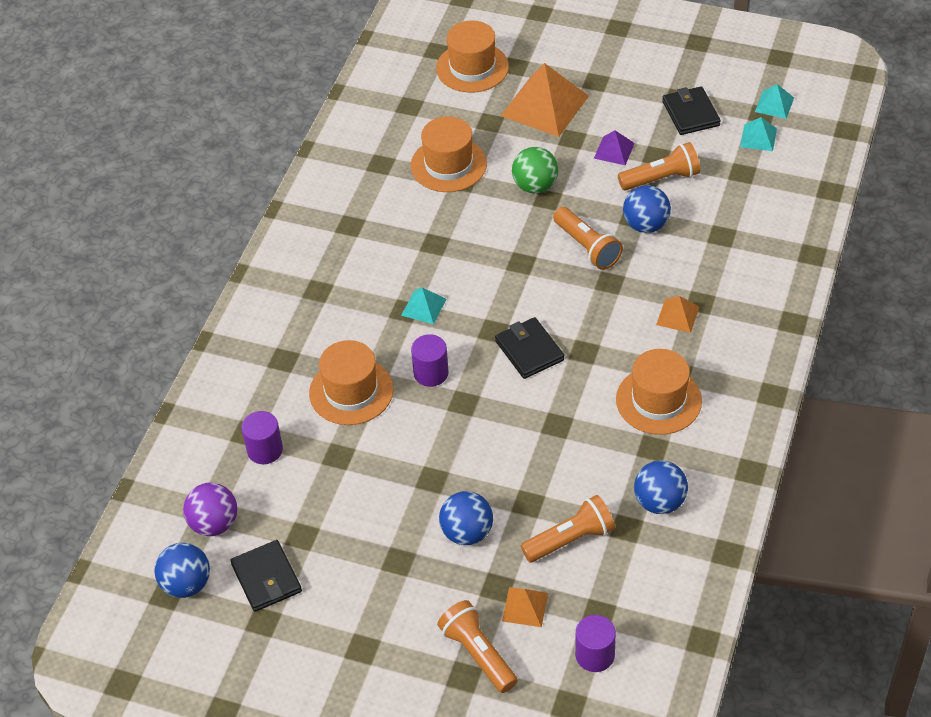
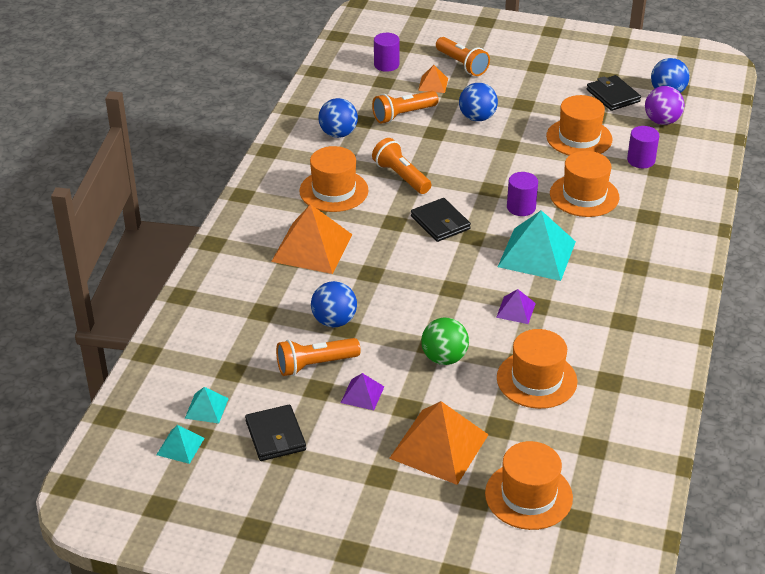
camera: 175 degrees right, 10 degrees down
turquoise pyramid [401,287,446,324] -> turquoise pyramid [498,210,576,281], size x2.05
orange flashlight [553,207,623,270] -> orange flashlight moved to [372,138,432,194]
orange pyramid [656,296,699,333] -> orange pyramid [271,204,352,274], size x2.05
none -> purple pyramid [496,289,536,324]
none -> orange hat [546,95,613,155]

